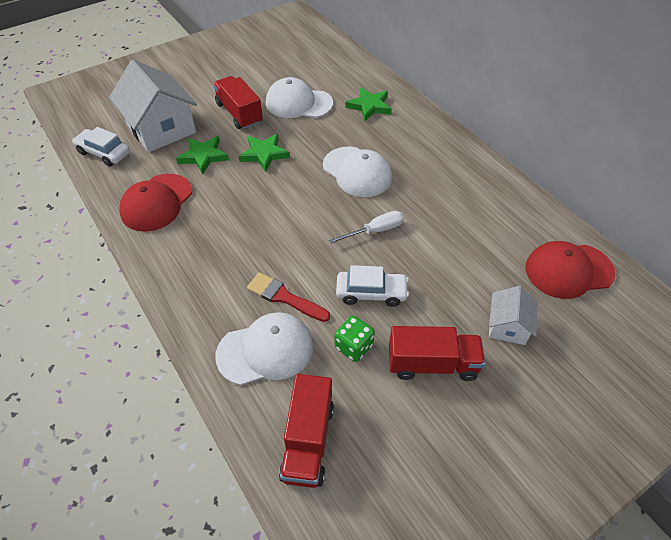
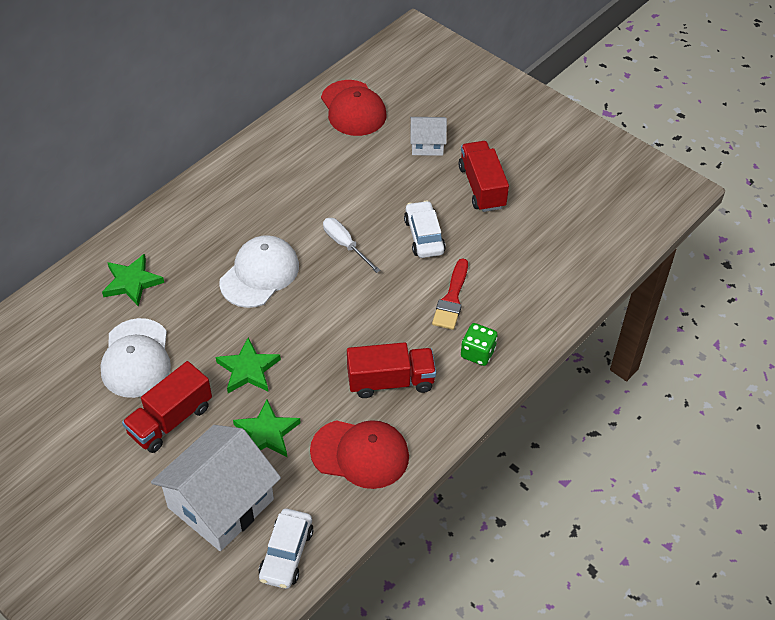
camera: 105 degrees left, 0 degrees up
white cap [215,312,313,385] -> none
red truck [279,374,334,488] -> red truck moved to [347,342,436,398]
green dice [335,315,375,362] -> green dice moved to [461,323,498,366]

